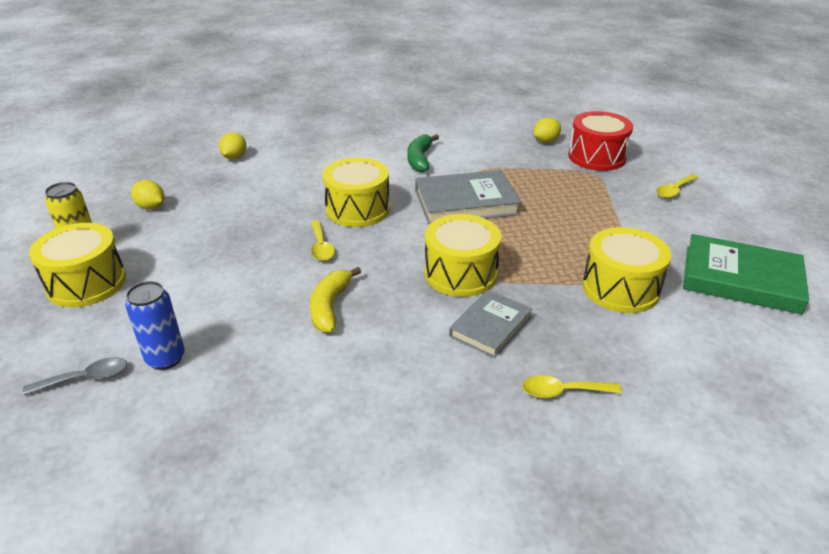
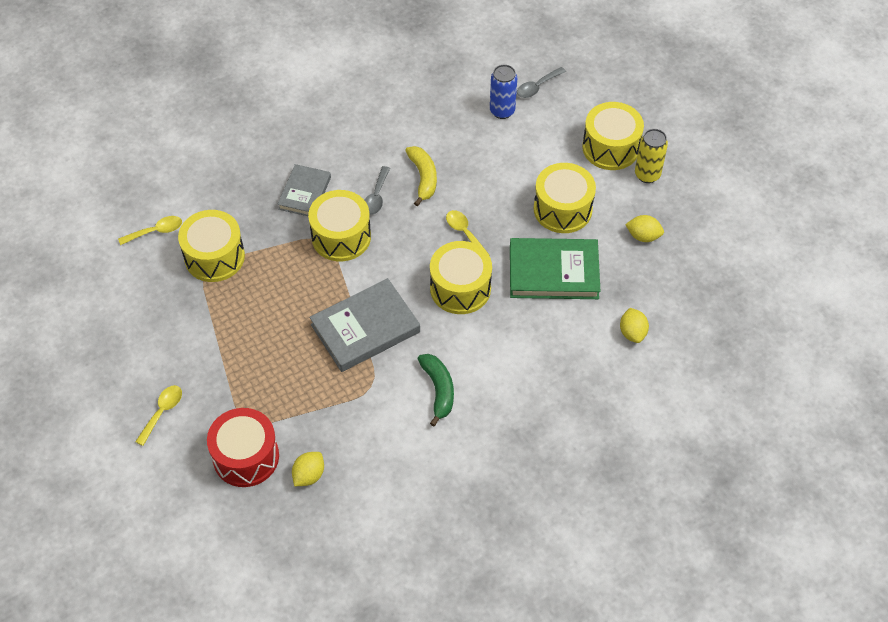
camera: 160 degrees right, 20 degrees up
yellow spoon [522,375,622,398] -> yellow spoon moved to [118,216,182,245]
green book [683,234,809,314] -> green book moved to [510,238,600,299]
none -> grey spoon [365,166,390,215]
none -> yellow drum [534,163,596,233]

